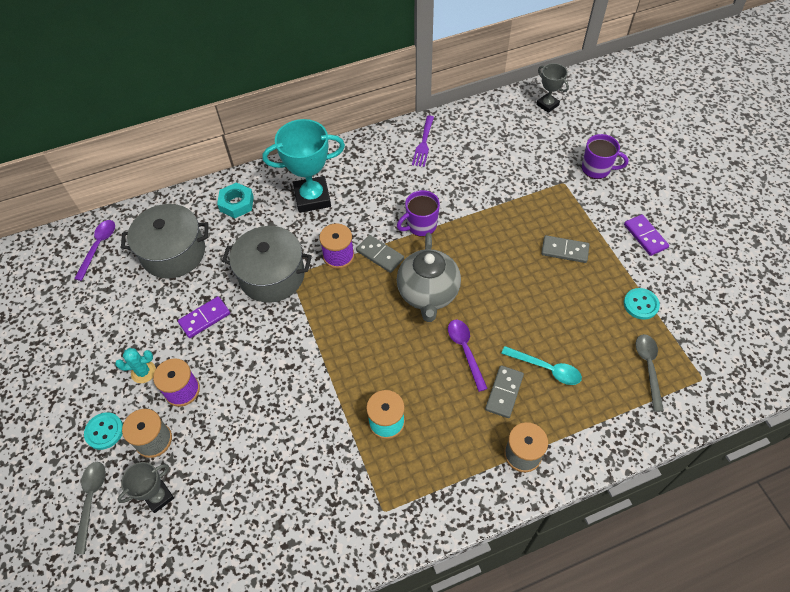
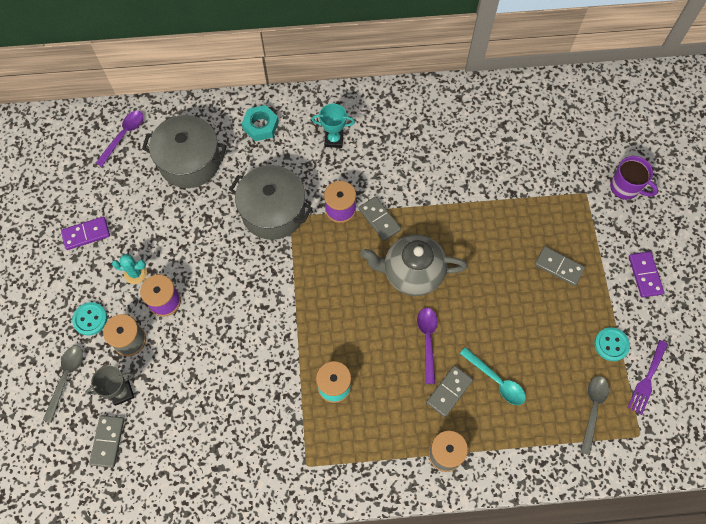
camera: 15 degrees right, 10 degrees up
purple domino [178,296,230,338] -> purple domino moved to [61,216,110,250]
turquoise trophy [263,119,345,213] -> turquoise trophy [312,104,355,148], size x0.55
purple mug [397,190,440,237] -> none
grey teapot [397,233,461,322] -> grey teapot turned 75 degrees clockwise [360,234,468,296]
purple fork [412,116,434,167] -> purple fork moved to [627,340,668,415]
grey trophy [536,63,569,113] -> none
none -> grey domino [89,415,124,468]

